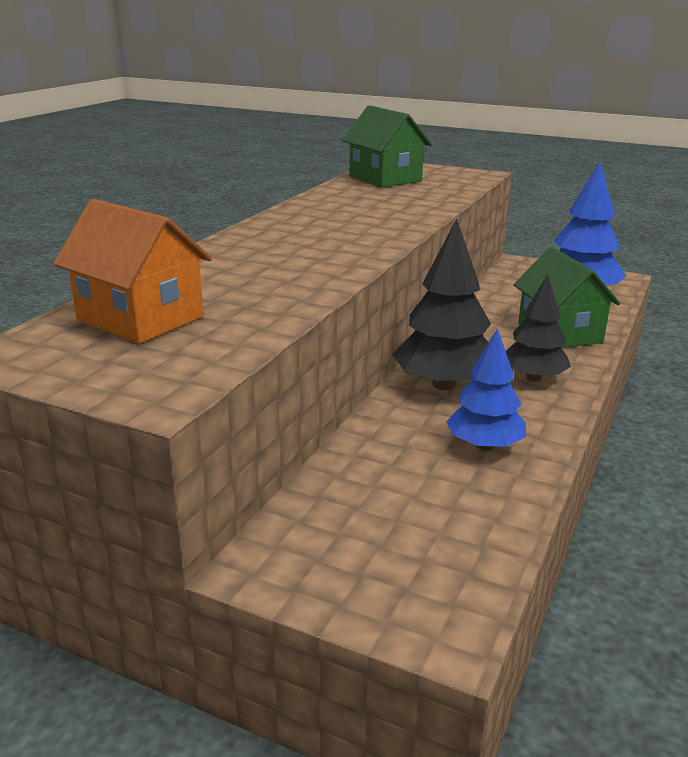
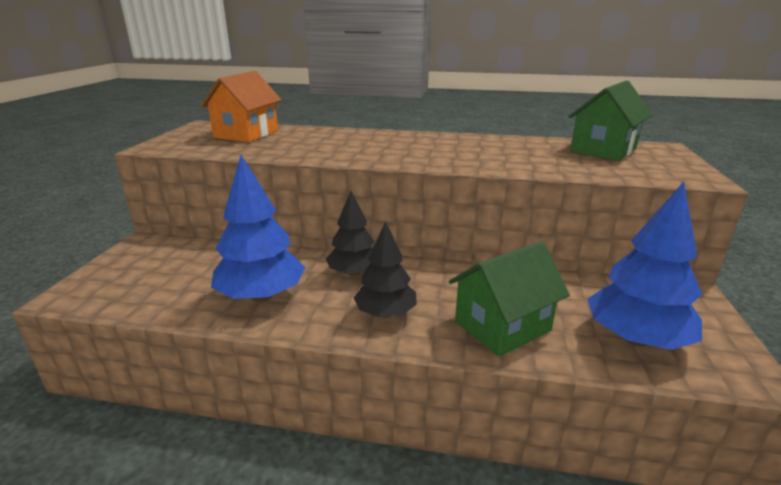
camera: 75 degrees right, 0 degrees up
black tree [392,219,491,390] -> black tree [326,191,375,276], size x0.66
blue tree [446,328,526,451] -> blue tree [211,155,306,302], size x1.52

